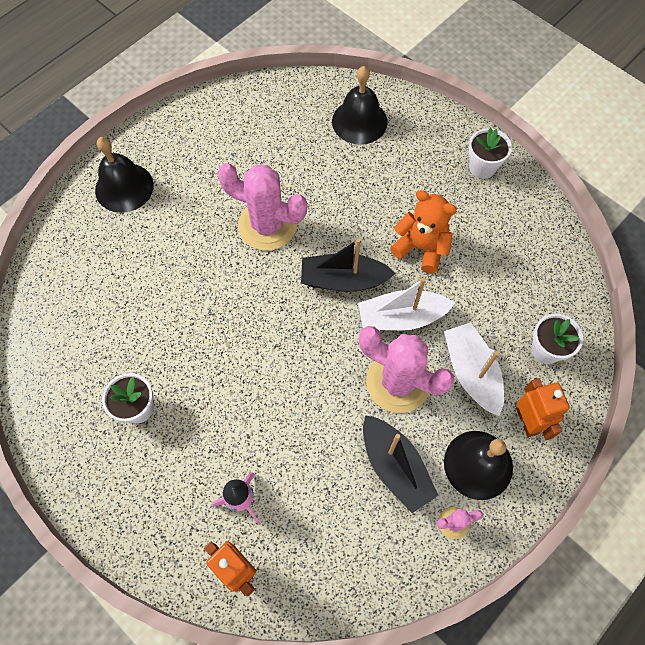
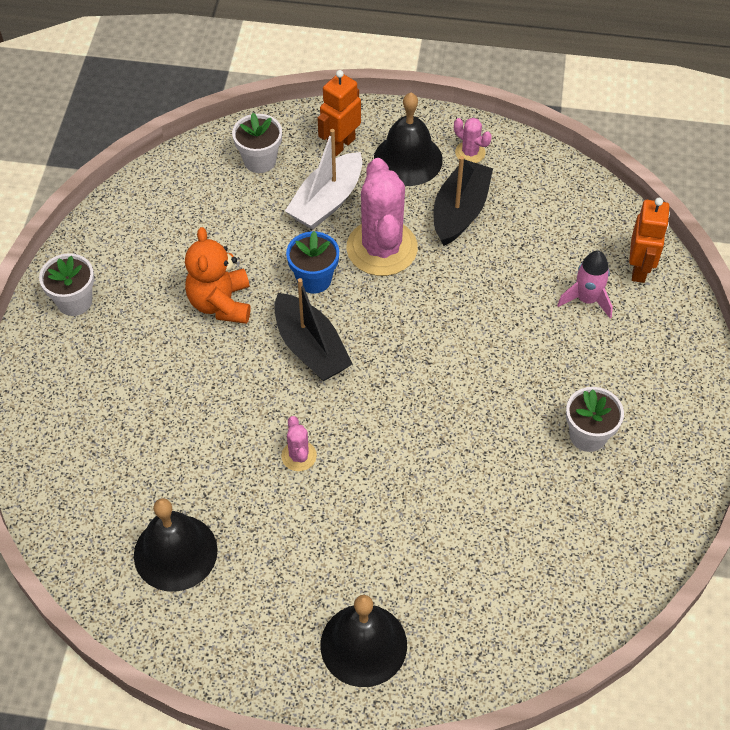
camera: 125 degrees left, 10 degrees down
pink cactus [217,163,307,251] -> pink cactus [281,416,317,471], size x0.45
black bell [332,66,388,145] -> black bell moved to [134,498,218,592]
white boat [358,278,455,330] -> blue flower pot [286,231,339,293]

